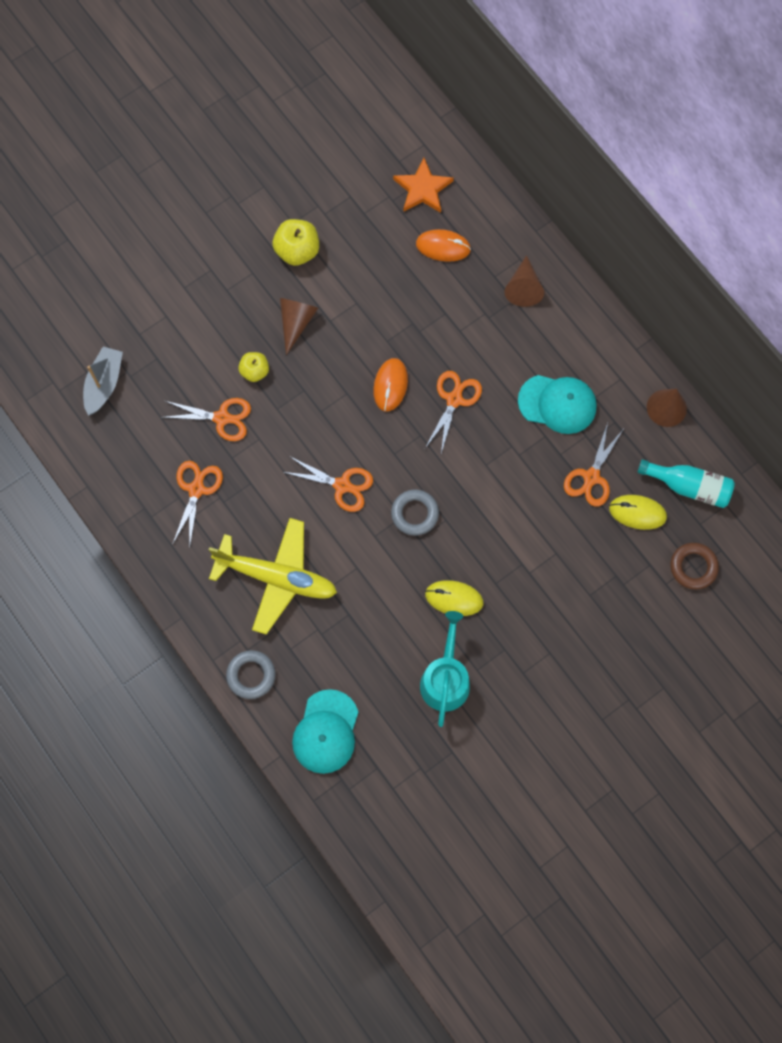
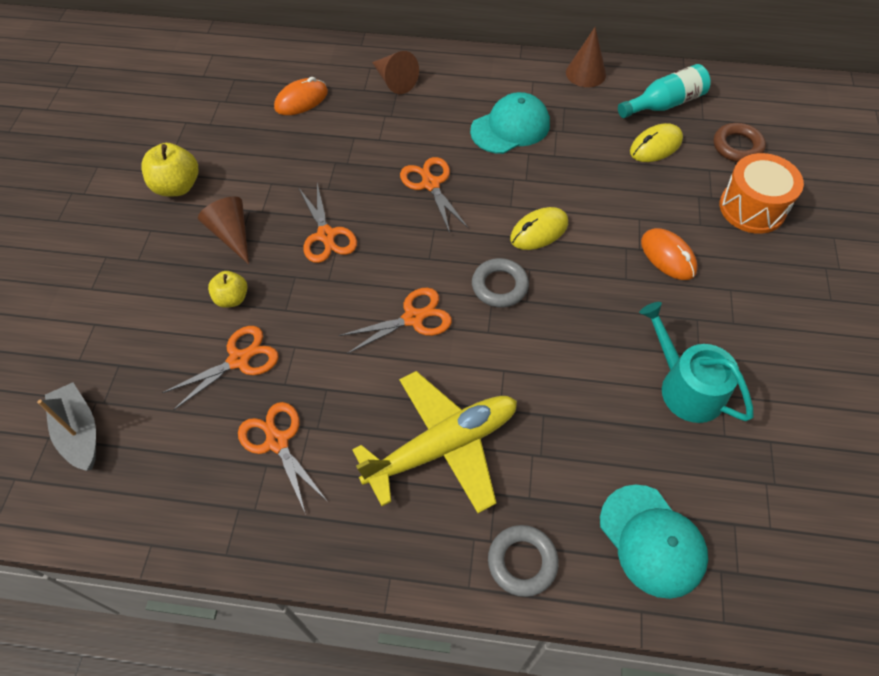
camera: 45 degrees left, 15 degrees down
orange mouse [373,358,408,411] -> orange mouse moved to [641,228,698,280]
orange star [393,158,454,213] -> none
yellow mouse [425,580,483,616] -> yellow mouse moved to [510,207,568,250]
orange scissors [564,423,623,507] -> orange scissors moved to [299,184,357,263]
none -> orange drum [720,153,804,234]

